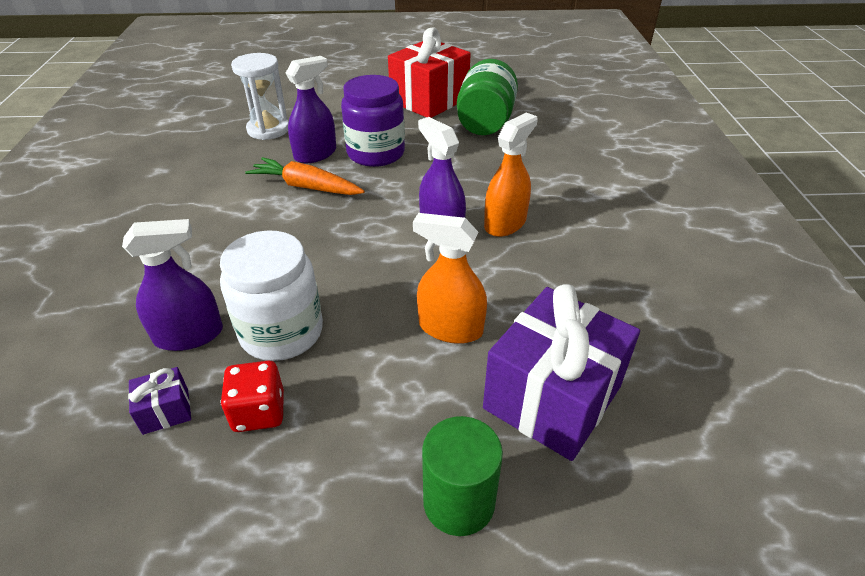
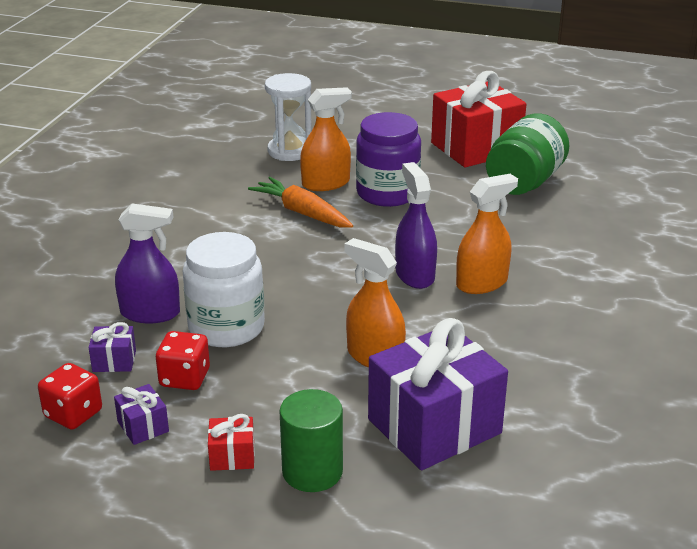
camera: 20 degrees right, 10 degrees down
purple spray bottle [286,56,336,163] -> orange spray bottle [300,87,352,191]
none -> red dice [38,363,102,430]
none -> purple gift [114,384,169,445]
none -> red gift [208,414,255,471]

